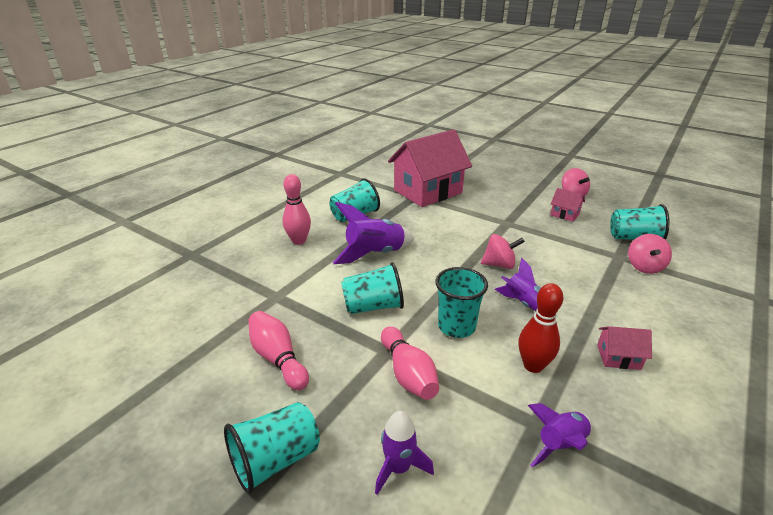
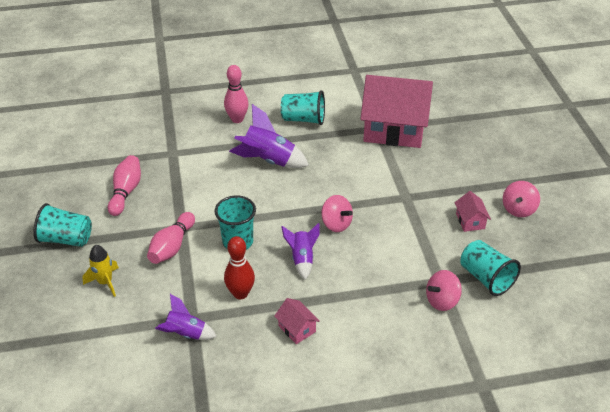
camera: 45 degrees right, 10 degrees up
turquoise cup [341,262,404,314] -> none
purple rocket [375,411,434,495] -> yellow rocket [83,245,119,297]

